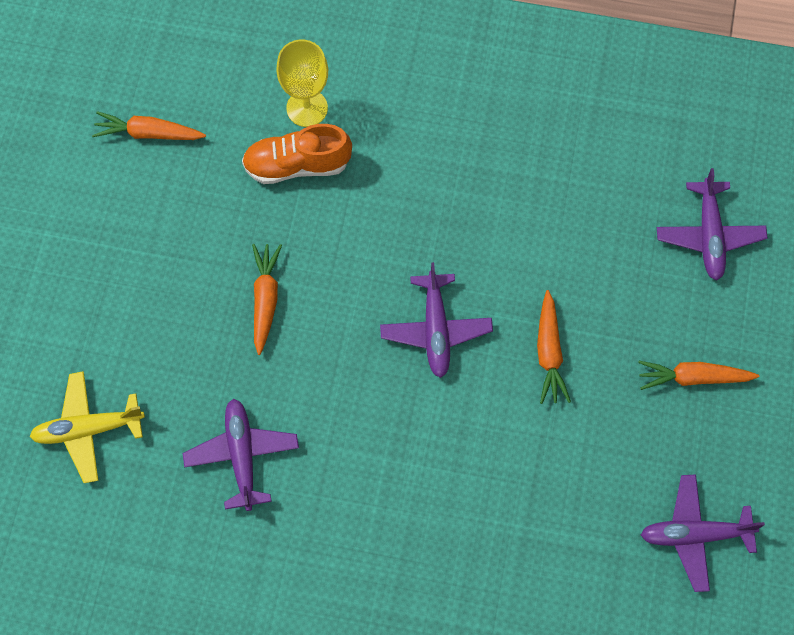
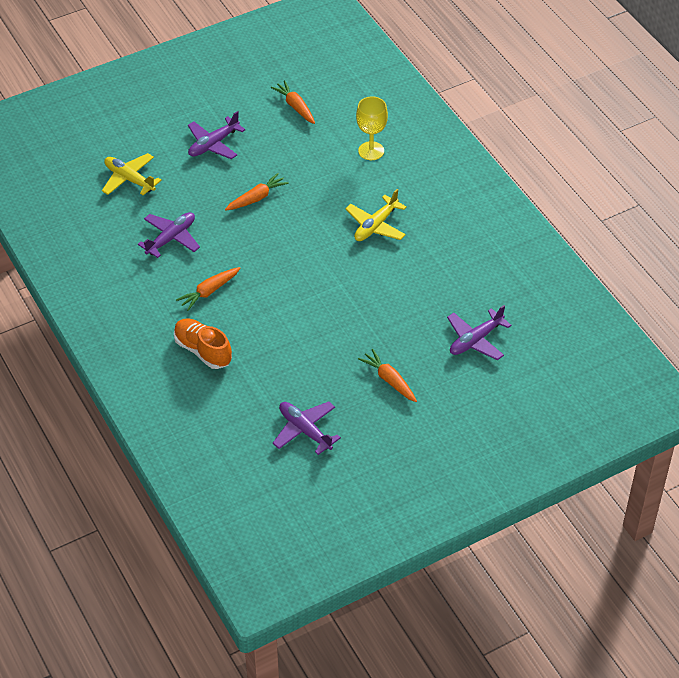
camera: 50 degrees right, 20 degrees down
orange shoe [242,124,352,184] -> orange shoe moved to [174,318,232,369]
purple plane [380,262,493,378] -> purple plane moved to [188,111,246,159]
orange carrot [537,290,571,404] -> orange carrot moved to [176,267,240,311]
none -> yellow plane [345,189,407,241]

